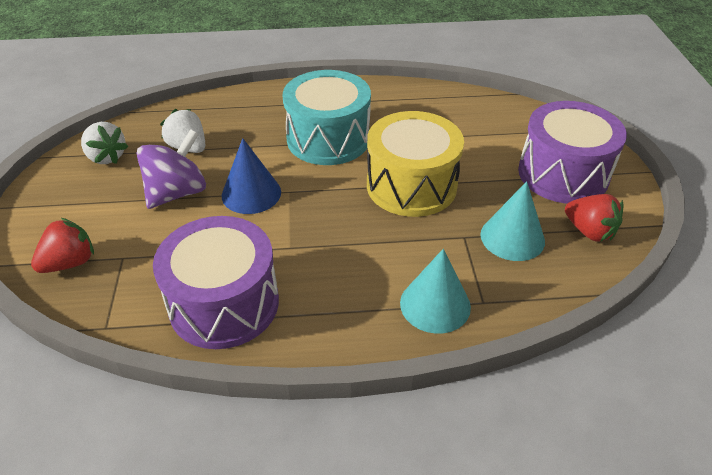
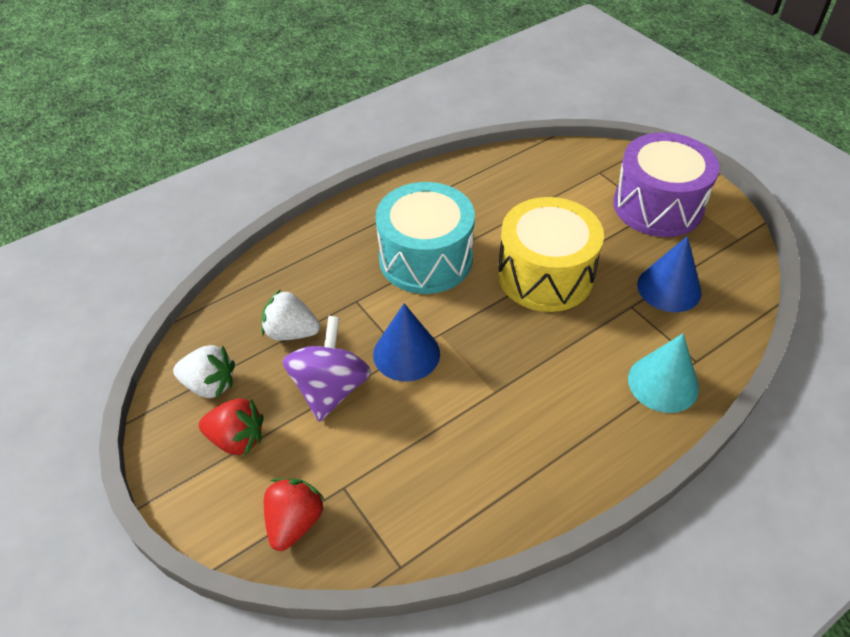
camera: 30 degrees left, 5 degrees up
purple drum [153,216,279,349] -> none
turquoise cone [480,181,545,261] -> blue cone [637,236,702,312]
red strawberry [565,194,623,242] -> red strawberry moved to [199,398,264,455]

